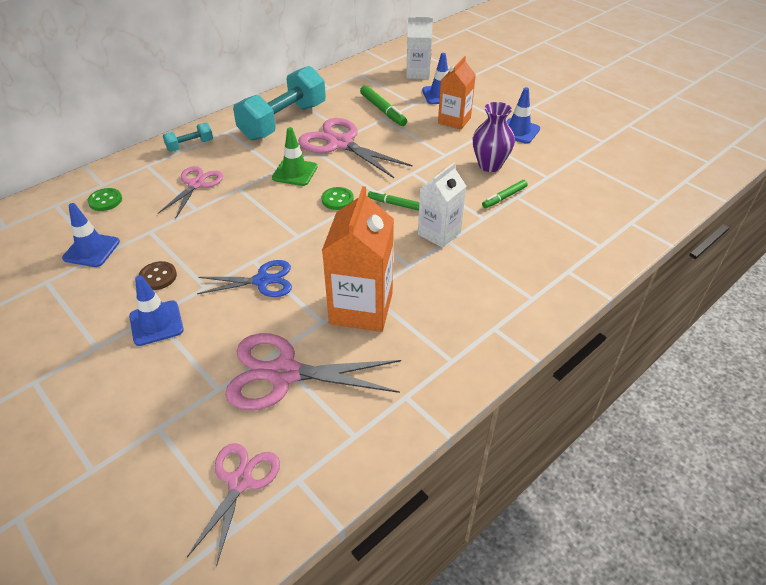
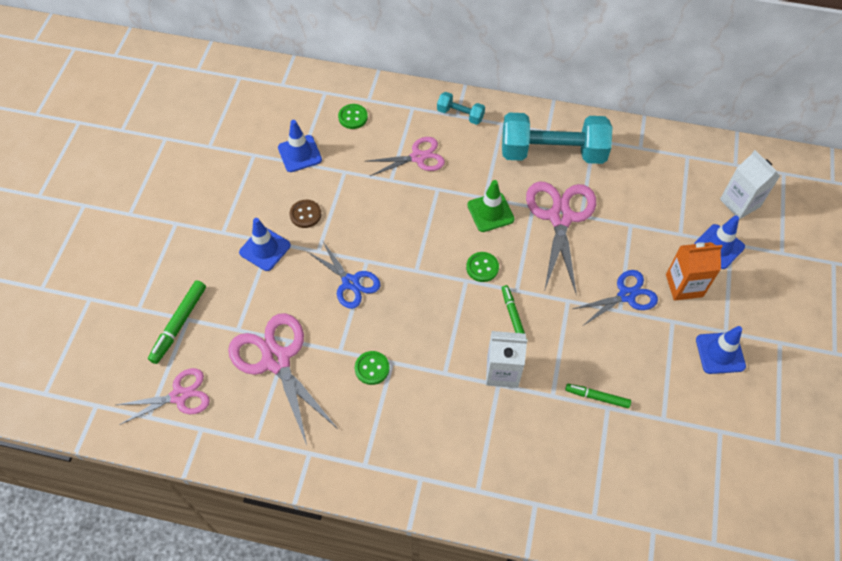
camera: 55 degrees right, 15 degrees up
orange carton [322,186,394,332] -> green button [355,351,389,385]
green marker [360,85,407,126] -> green marker moved to [148,280,206,364]
purple vase [473,102,515,172] -> none
none -> blue scissors [573,270,658,326]

